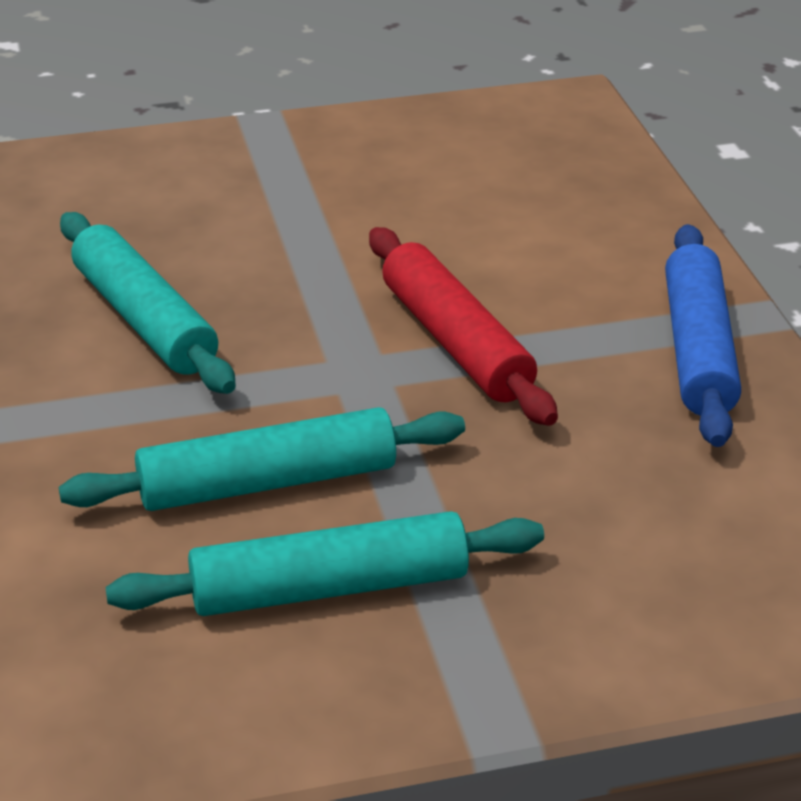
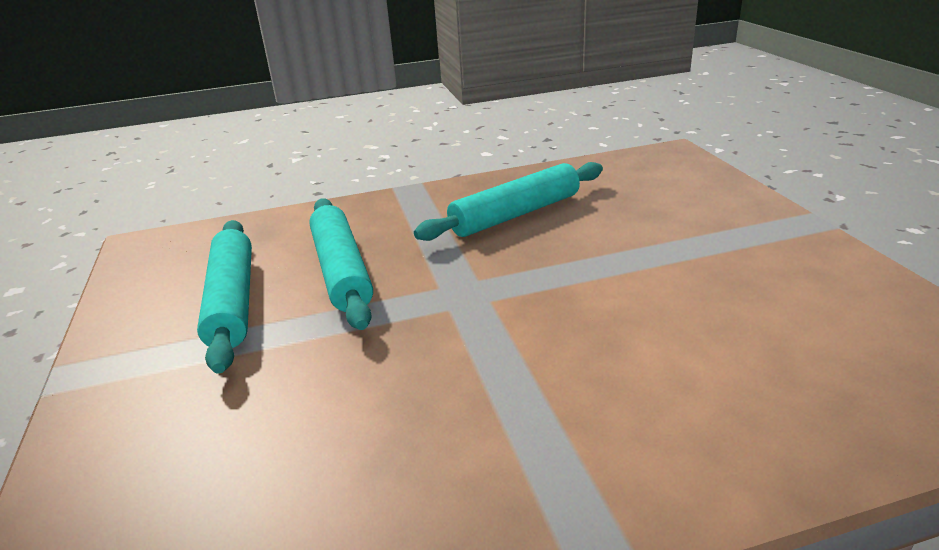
camera: 90 degrees right, 5 degrees down
red rolling pin [369,227,558,426] -> none
blue rolling pin [665,224,741,447] -> none

